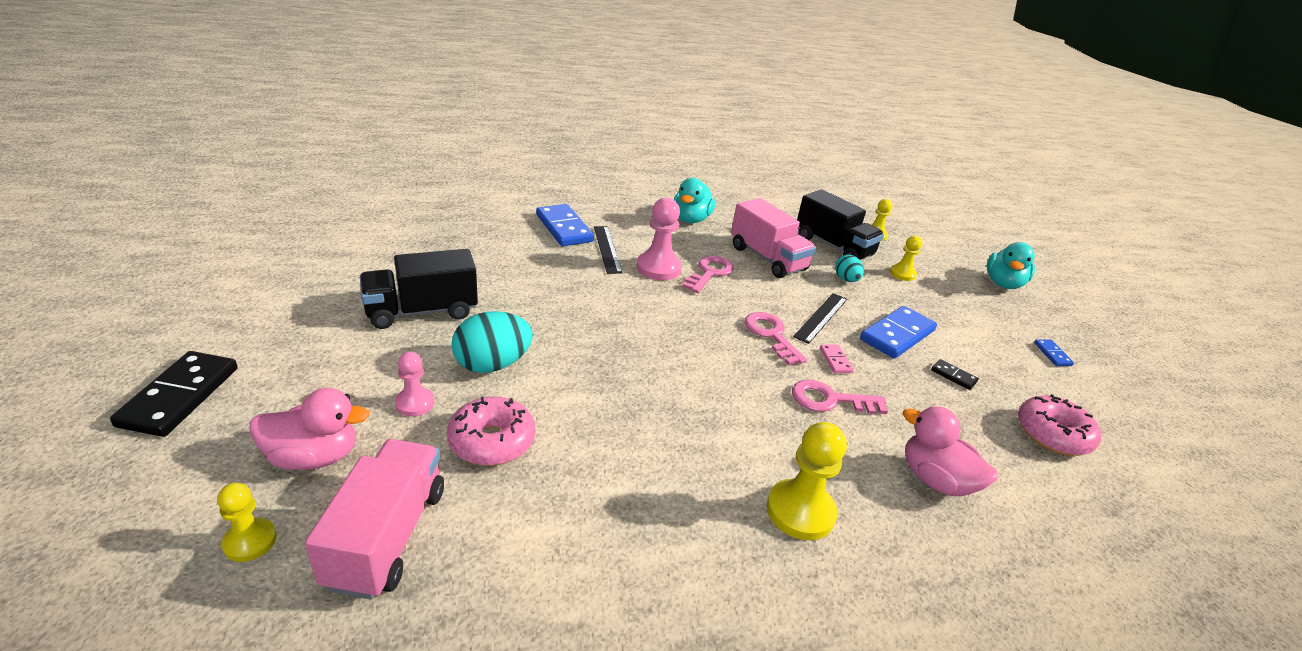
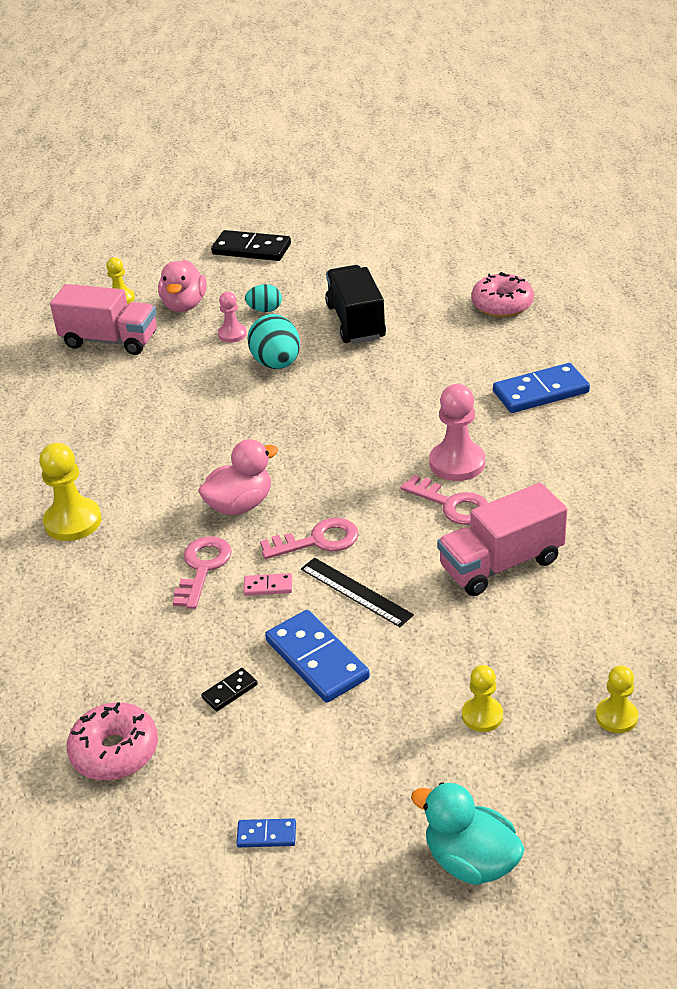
camera: 105 degrees right, 5 degrees up
pink donut [447,396,535,466] -> pink donut moved to [471,272,534,317]
black ruler [594,226,623,274] -> none
turquoise duck [674,178,716,223] -> none
black truck [797,189,884,260] -> none
turquoise egg [835,255,864,282] -> turquoise egg moved to [245,284,282,312]
pink duck [903,406,997,496] -> pink duck moved to [198,439,278,515]

